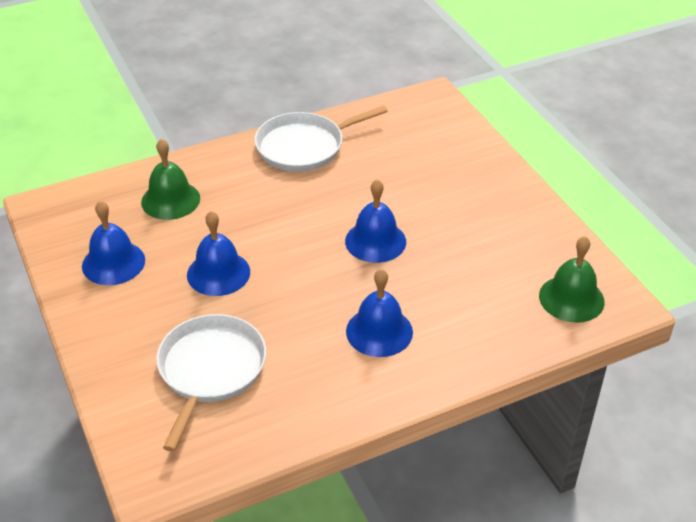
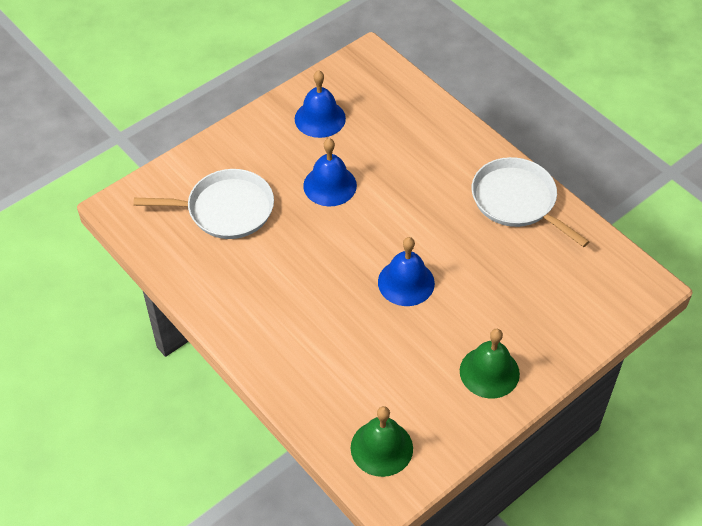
camera: 75 degrees right, 10 degrees up
green bell [141,138,200,220] -> green bell moved to [460,329,520,398]
blue bell [346,269,413,357] -> none

